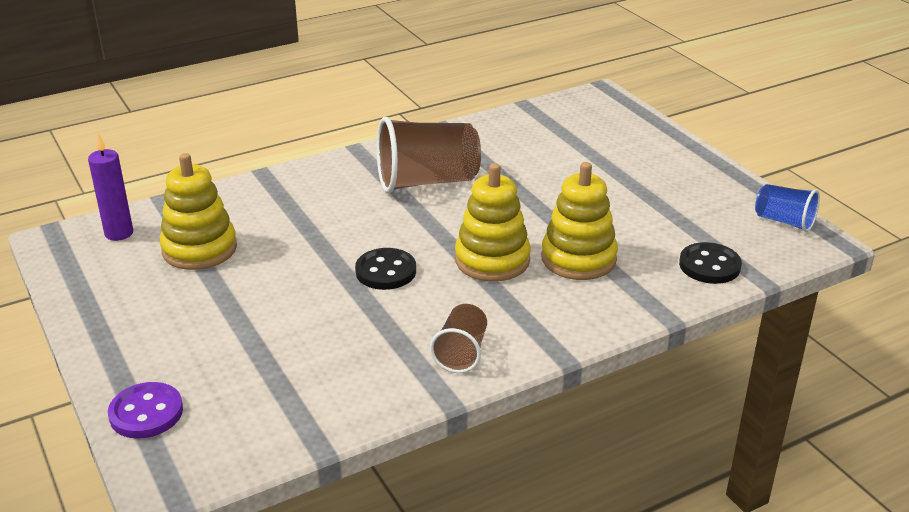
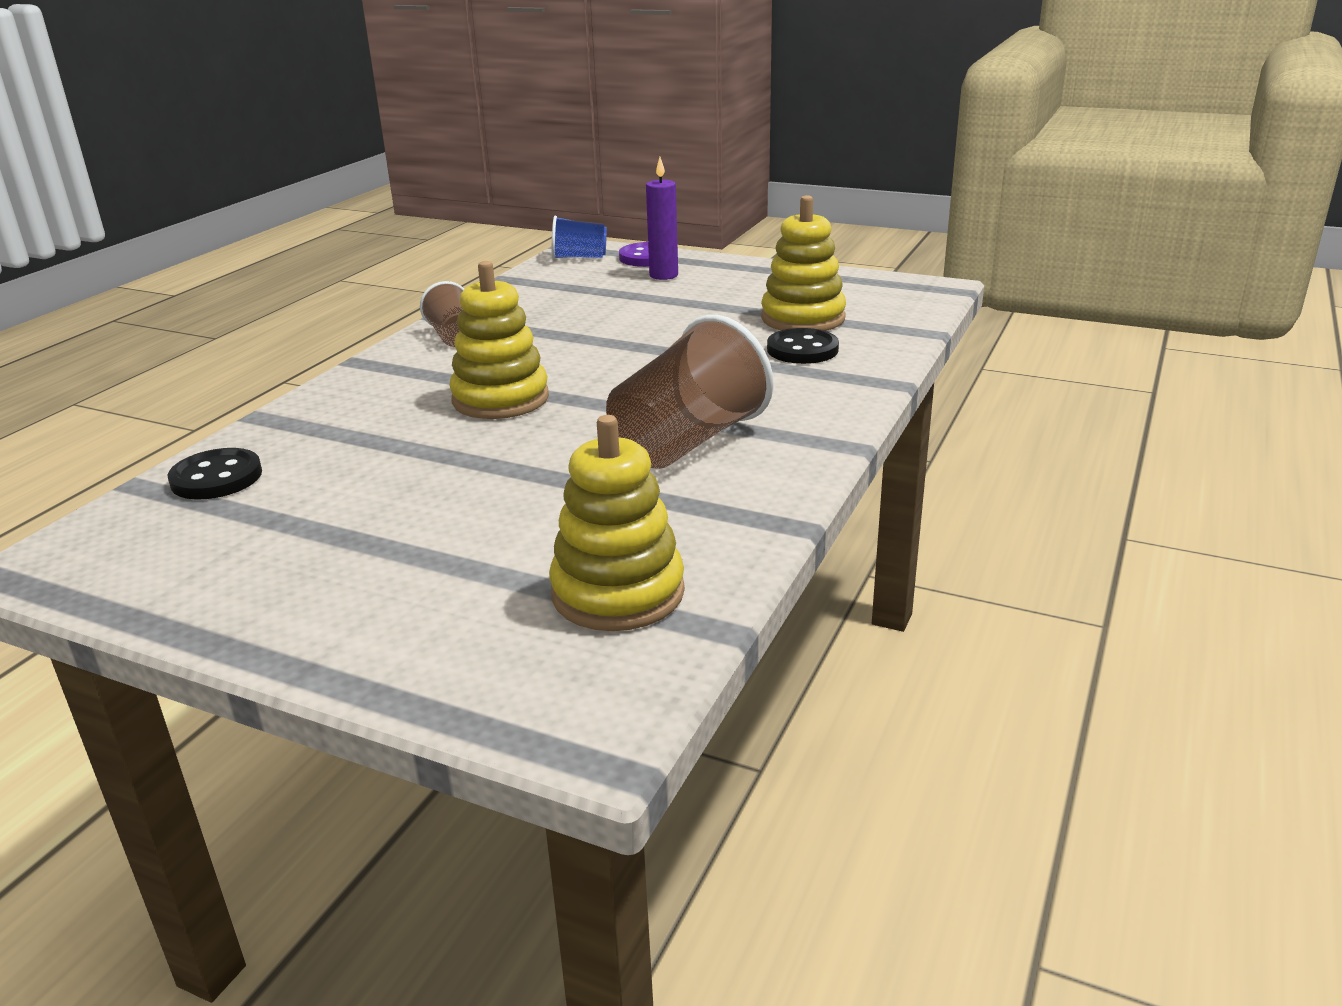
camera: 145 degrees right, 5 degrees down
purple candle [88,133,133,241] -> purple candle moved to [646,157,678,280]
black button [355,248,416,290] -> black button moved to [767,328,839,364]
yellow stacking toy [541,162,618,280] -> yellow stacking toy moved to [549,415,685,631]
blue cup [755,184,820,232] -> blue cup moved to [552,216,607,260]

